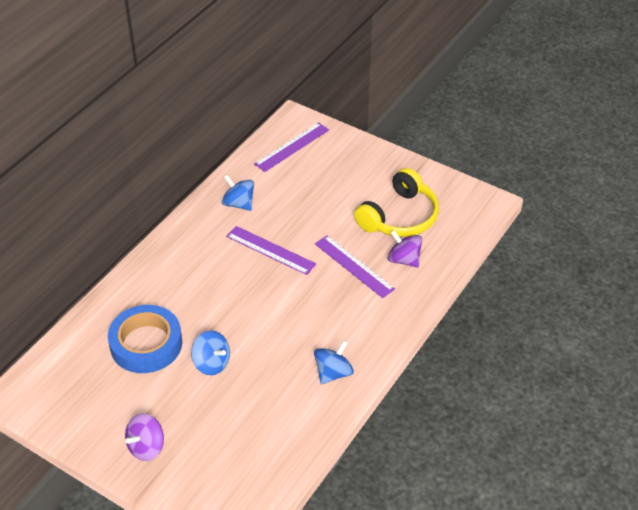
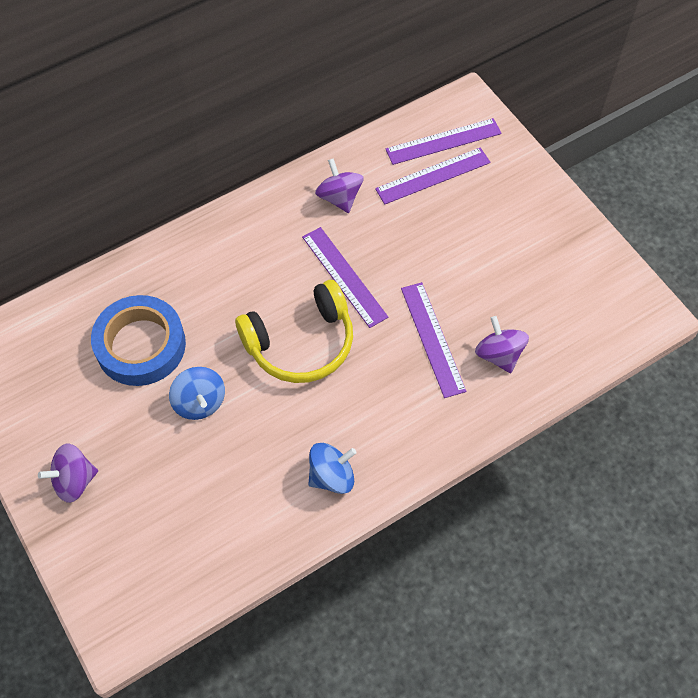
camera: 25 degrees right, 15 degrees up
blue spinning top [222,175,254,211] -> purple spinning top [315,158,363,213]
yellow headphones [354,168,439,237] -> yellow headphones moved to [235,280,353,383]
none -> purple ruler [375,147,490,205]

